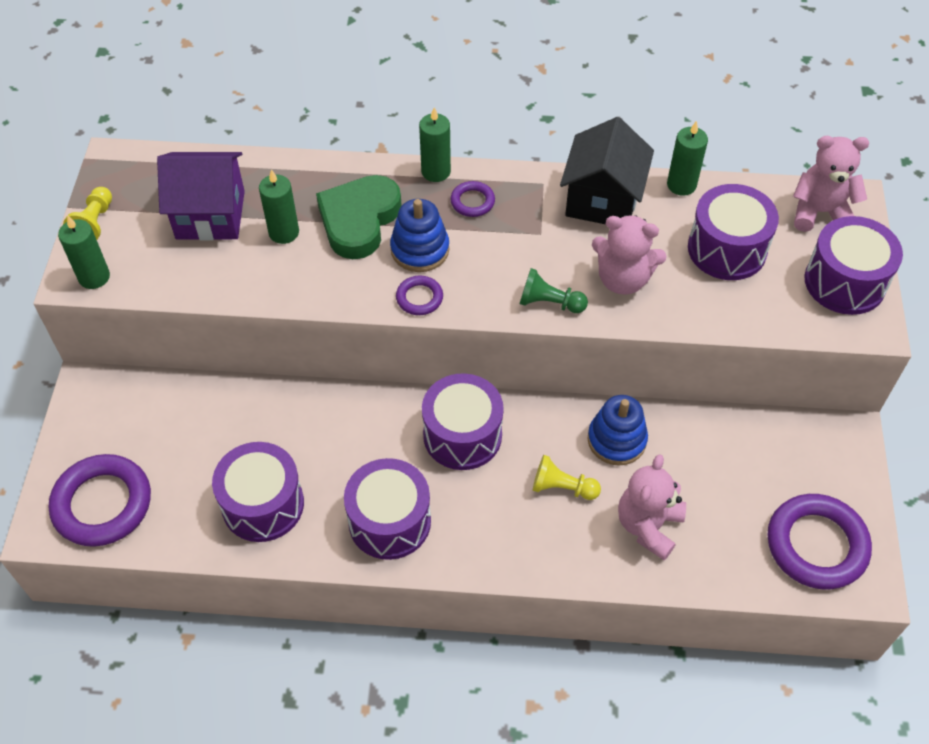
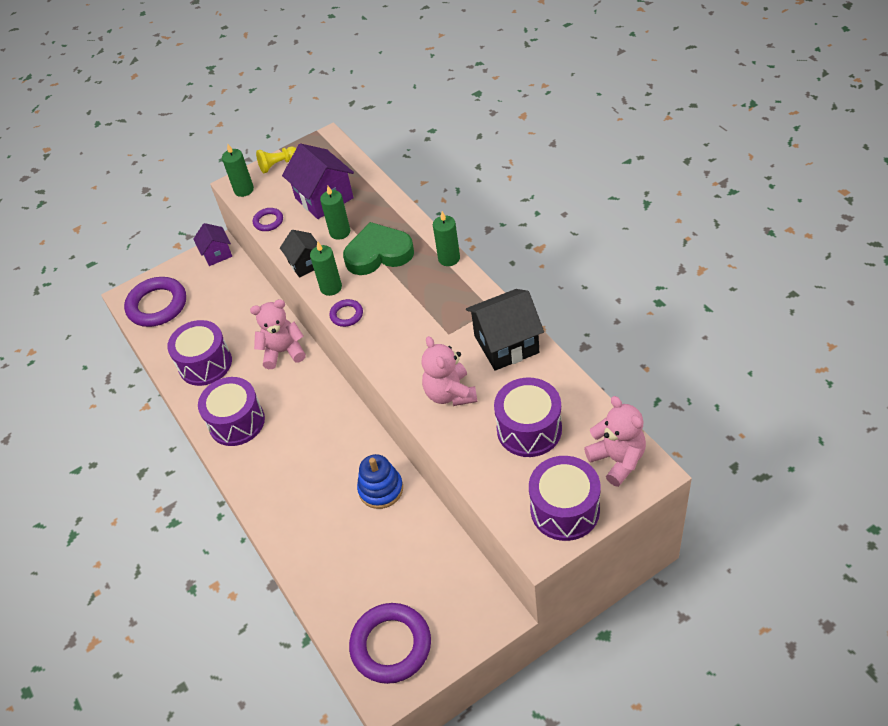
camera: 60 degrees right, 5 degrees down
blue stacking toy [390,199,449,272] -> none
purple drum [422,373,504,470] -> none
purple ring [450,181,495,217] -> purple ring moved to [253,208,283,231]
green pawn [520,268,588,313] -> none
yellow pawn [533,455,601,500] -> none
pink teddy bear [618,454,686,560] -> pink teddy bear moved to [250,299,306,369]
green candle [667,120,708,196] -> green candle moved to [310,241,342,296]
none -> purple house [193,223,232,266]
none -> black house [280,230,317,278]

